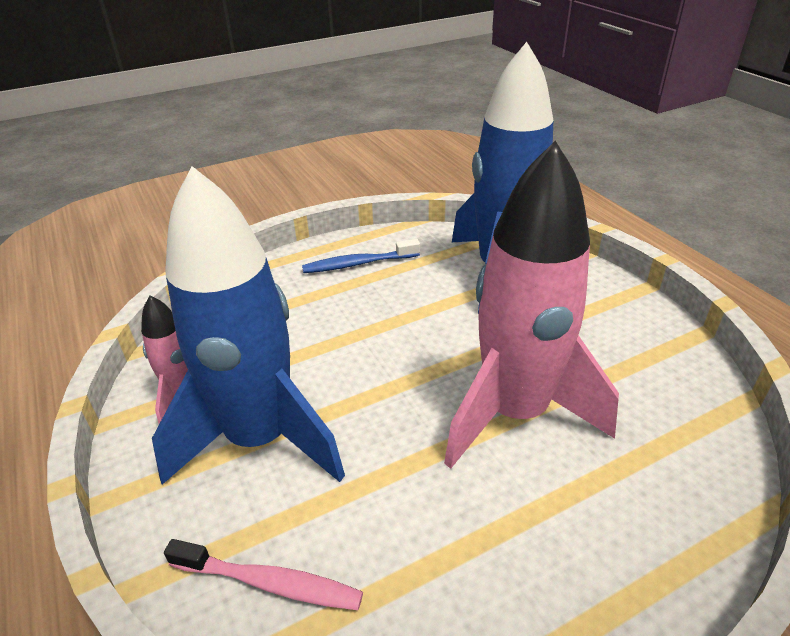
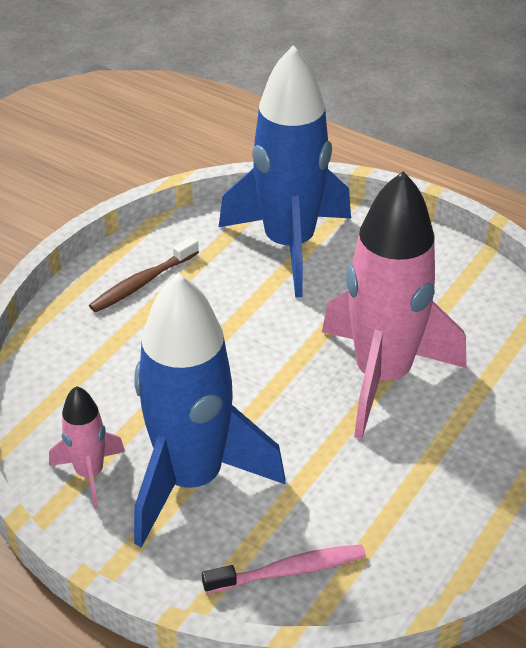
camera: 30 degrees left, 5 degrees up
blue toothbrush [302,239,420,273] -> brown toothbrush [89,237,199,312]

